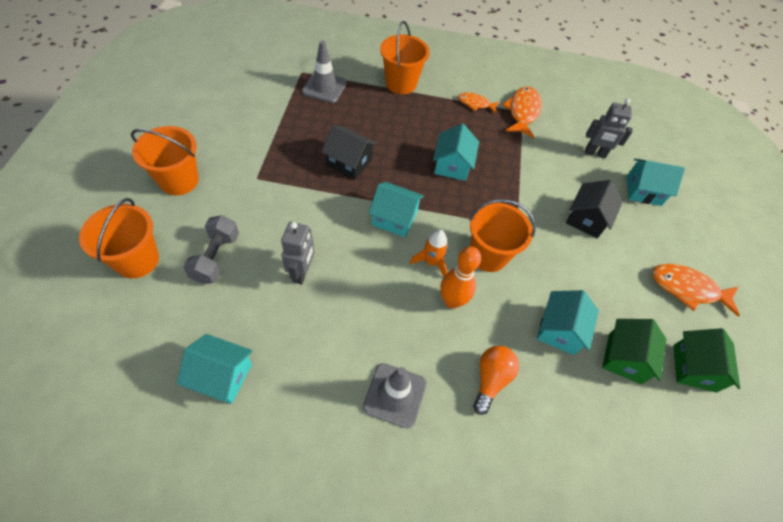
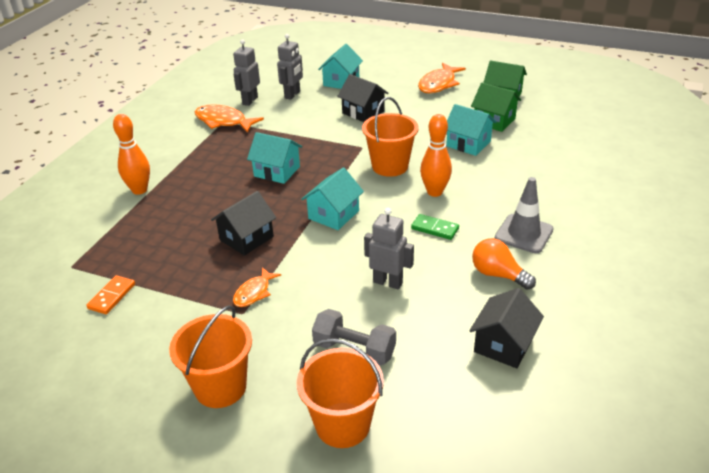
camera: 70 degrees left, 20 degrees down
turquoise house [177,334,253,404] -> black house [469,288,544,368]
grey traffic cone [302,41,347,103] -> none
orange bucket [380,21,430,94] -> orange bowling pin [113,114,150,195]
orange rocket [410,230,448,277] -> none
orange fish [458,92,500,113] -> orange fish moved to [233,267,281,307]
orange light bulb [473,346,519,415] -> orange light bulb moved to [472,238,536,290]
none -> orange domino [86,275,135,314]
none -> grey robot [233,39,260,106]
none -> green domino [411,214,459,240]

